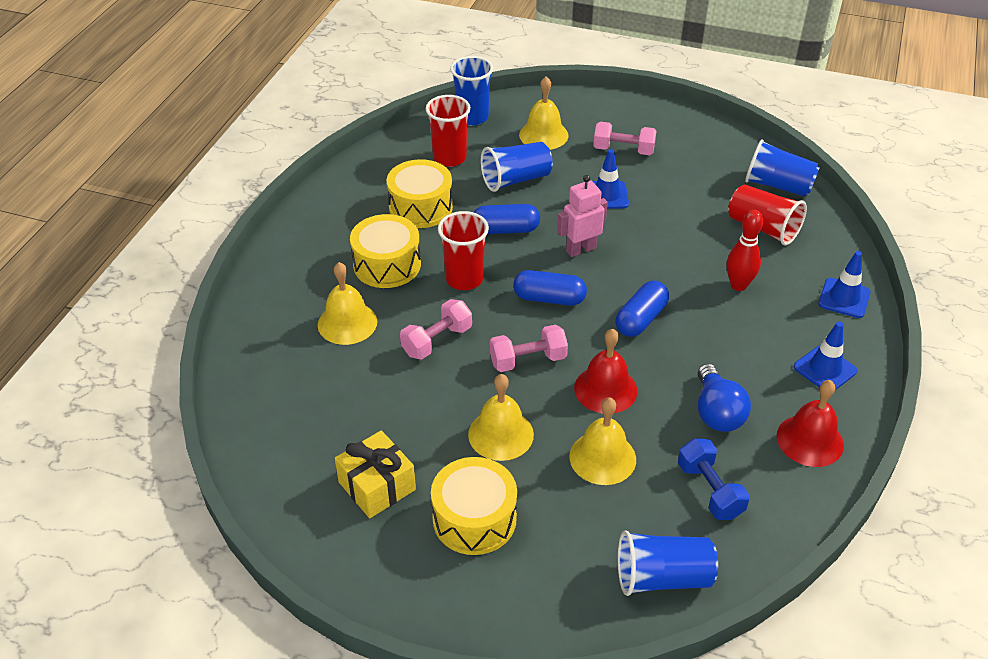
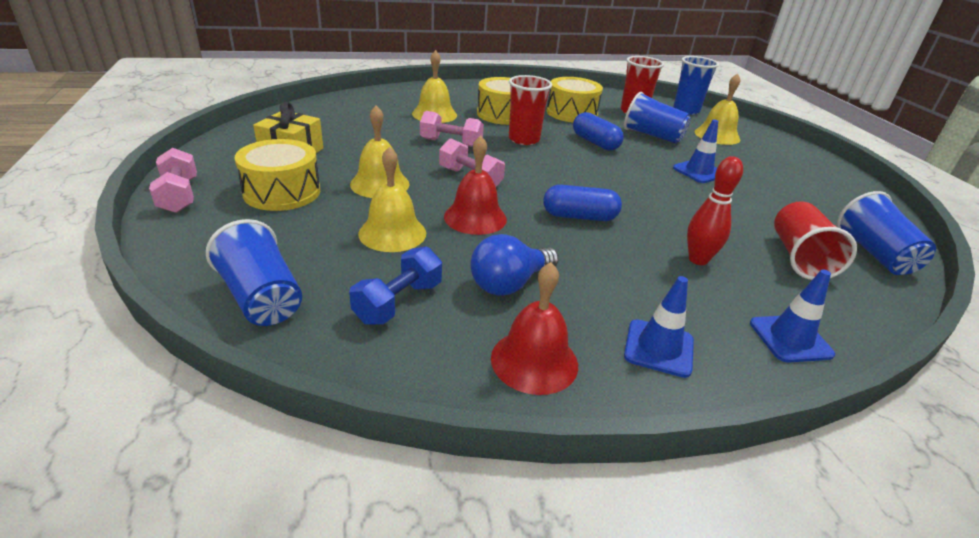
camera: 55 degrees right, 10 degrees down
blue capsule [513,270,587,306] -> none
pink robot [557,175,608,257] -> none
pink dumbbell [593,122,657,155] -> pink dumbbell moved to [149,148,197,213]

